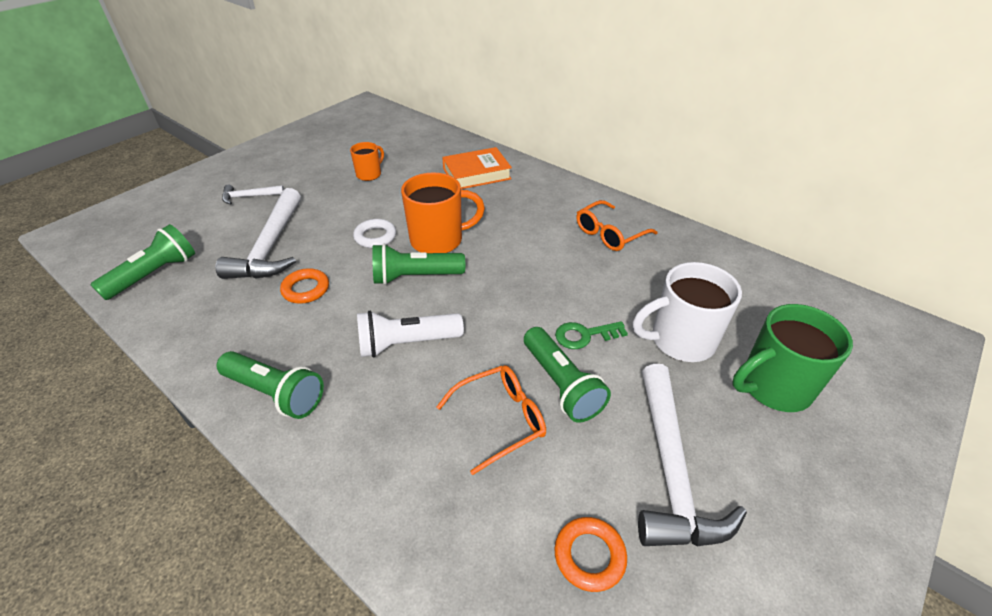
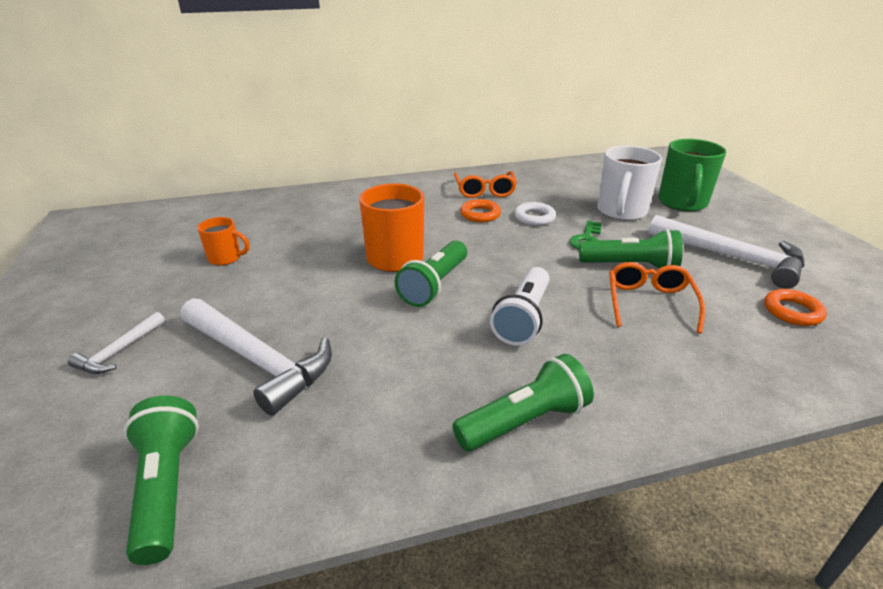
camera: 55 degrees left, 10 degrees down
orange ring [280,268,329,304] -> orange ring moved to [460,199,501,222]
orange mug [350,142,384,181] -> orange mug turned 120 degrees clockwise [197,217,250,266]
white ring [353,219,396,248] -> white ring moved to [514,202,556,226]
orange book [442,147,512,189] -> none

